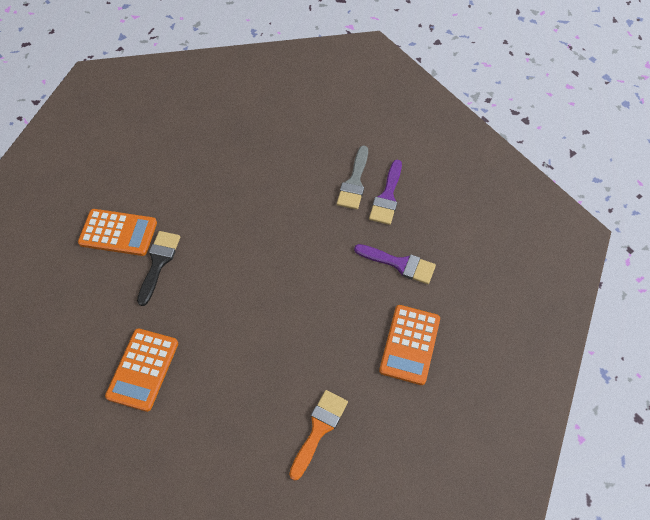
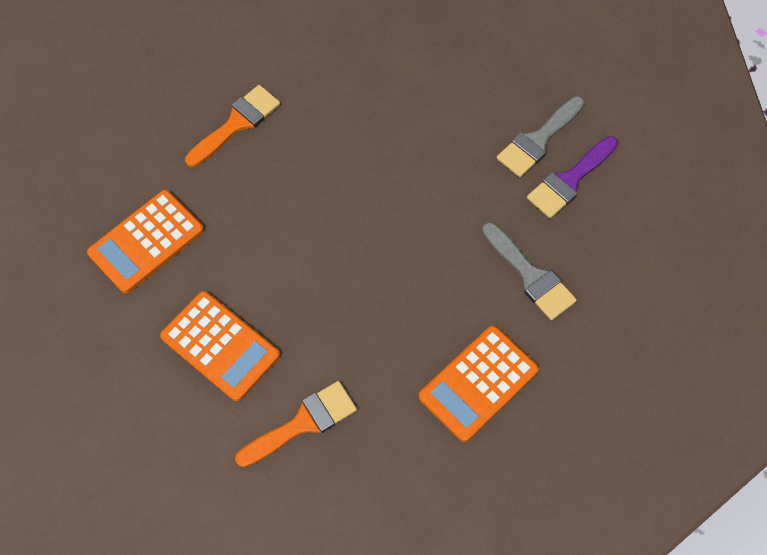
camera: 30 degrees right, 5 degrees up
orange calculator [78,209,157,256] -> orange calculator moved to [160,291,280,401]
black brush [137,231,180,306] -> orange brush [185,85,280,167]
purple brush [354,244,436,284] -> grey brush [482,222,577,320]

